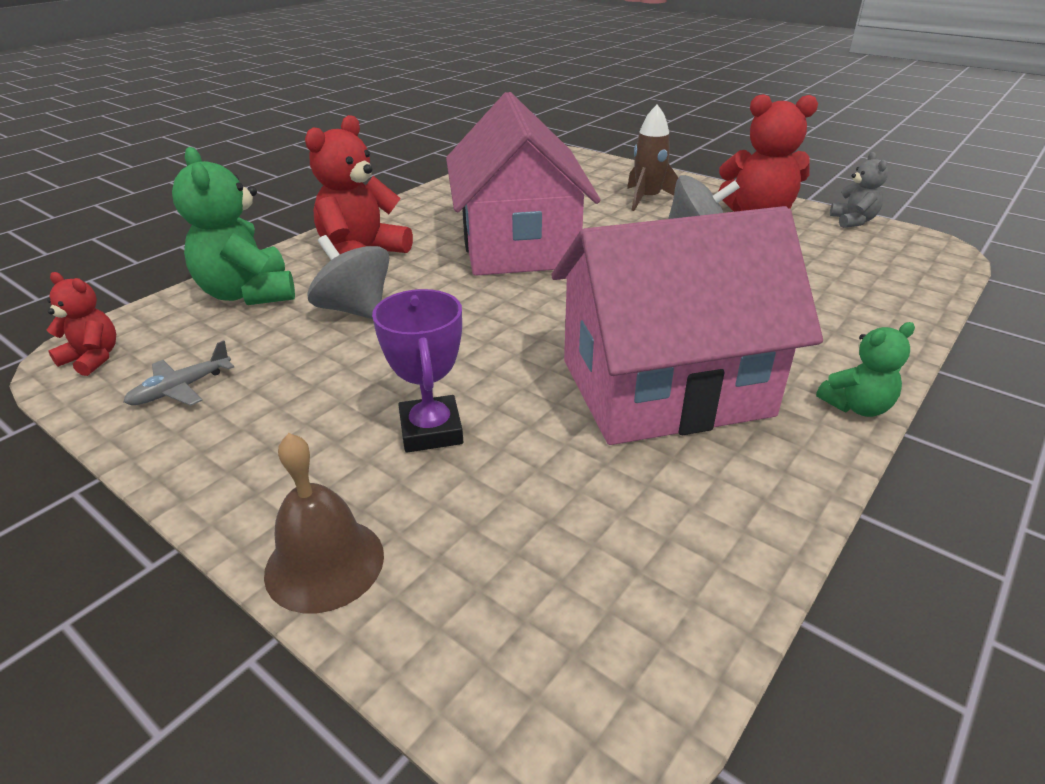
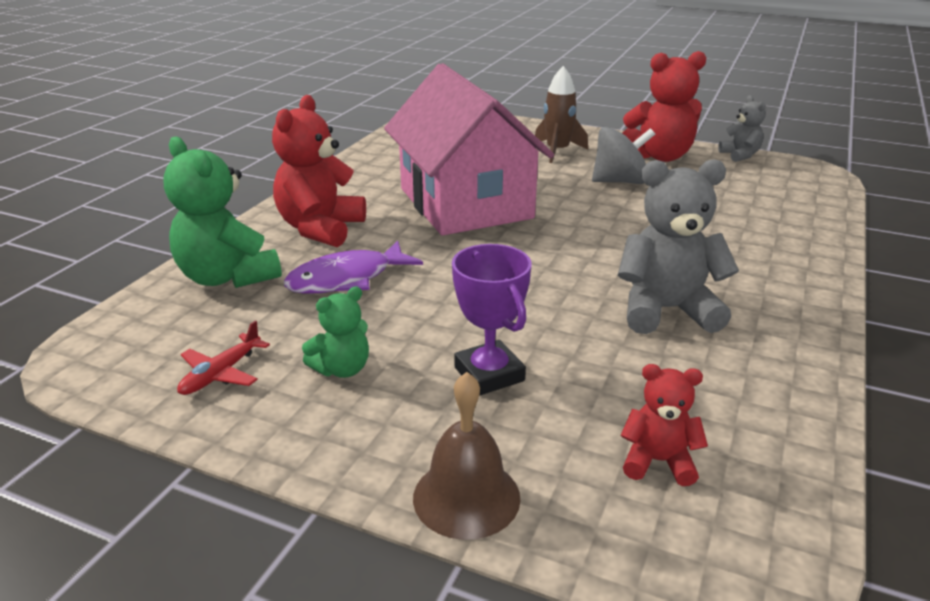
camera: 15 degrees left, 5 degrees down
red teddy bear [47,272,116,376] -> red teddy bear moved to [620,364,708,486]
grey plane [124,341,234,406] -> red plane [177,320,270,395]
grey spinning top [307,235,389,319] -> purple fish [284,241,423,294]
pink house [551,206,823,445] -> grey teddy bear [618,159,739,334]
green teddy bear [816,322,915,417] -> green teddy bear moved to [302,286,369,378]

